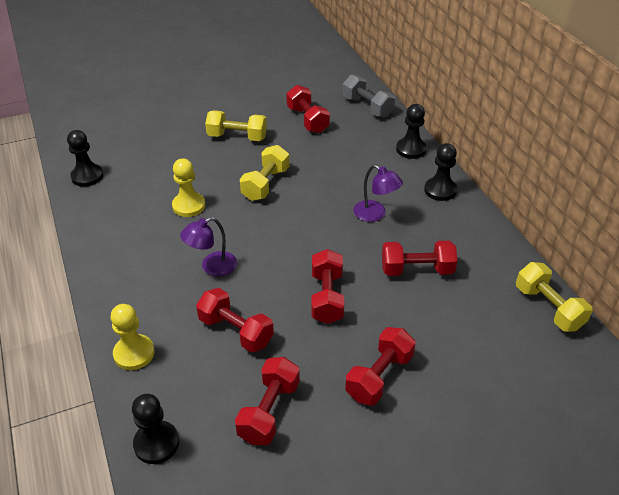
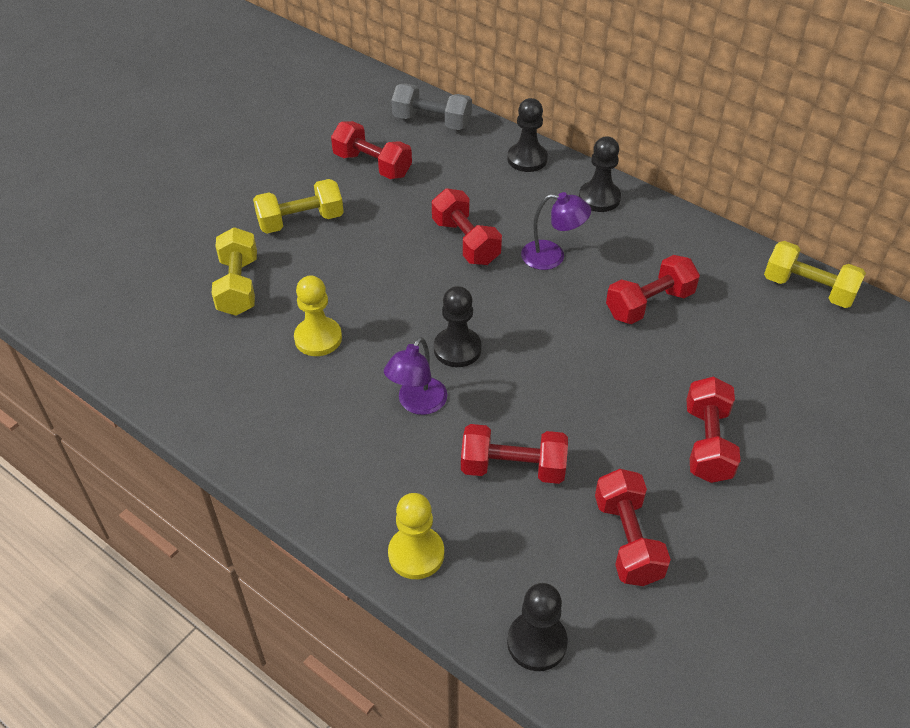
camera: 30 degrees left, 5 degrees up
black pawn [67,130,104,187] -> black pawn moved to [434,286,482,367]
yellow dumbbell [240,145,289,201] -> yellow dumbbell moved to [211,227,257,316]
red dumbbell [311,249,344,324] -> red dumbbell moved to [432,188,502,265]

